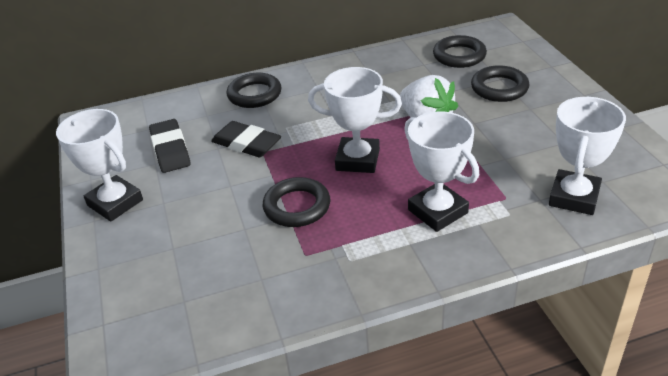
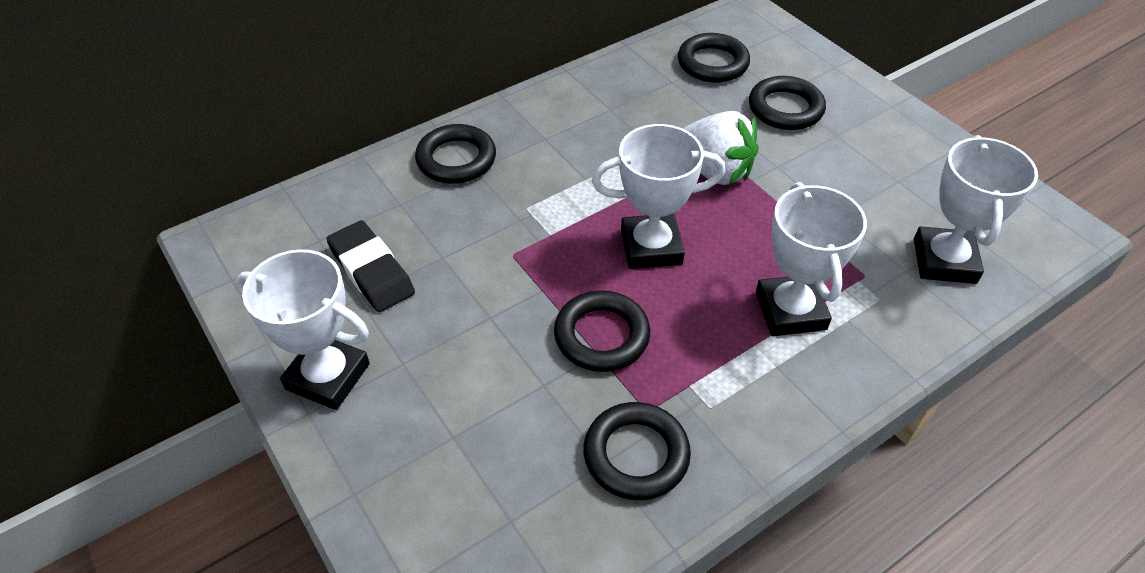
camera: 20 degrees left, 10 degrees up
black eraser [211,121,281,158] -> none
white trophy [404,111,479,232] -> white trophy turned 45 degrees clockwise [756,182,867,336]
none -> black ring [583,402,691,500]

